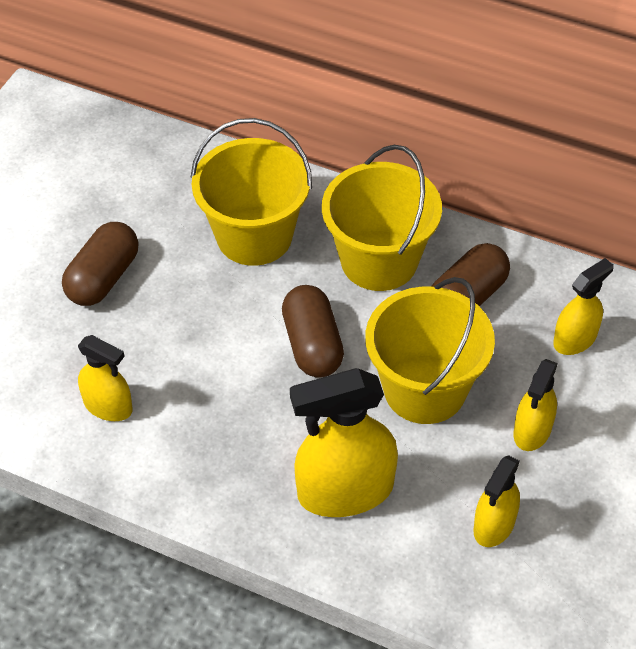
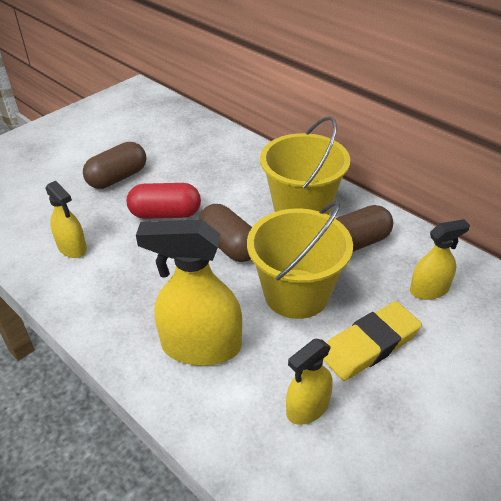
camera: 20 degrees right, 10 degrees down
yellow bucket [190,118,312,266] -> none
brown capsule [282,285,344,378] -> brown capsule turned 45 degrees counterclockwise [198,204,252,262]
yellow spray bottle [514,359,558,451] -> yellow eraser [323,301,422,381]
none -> red capsule [127,183,201,219]

